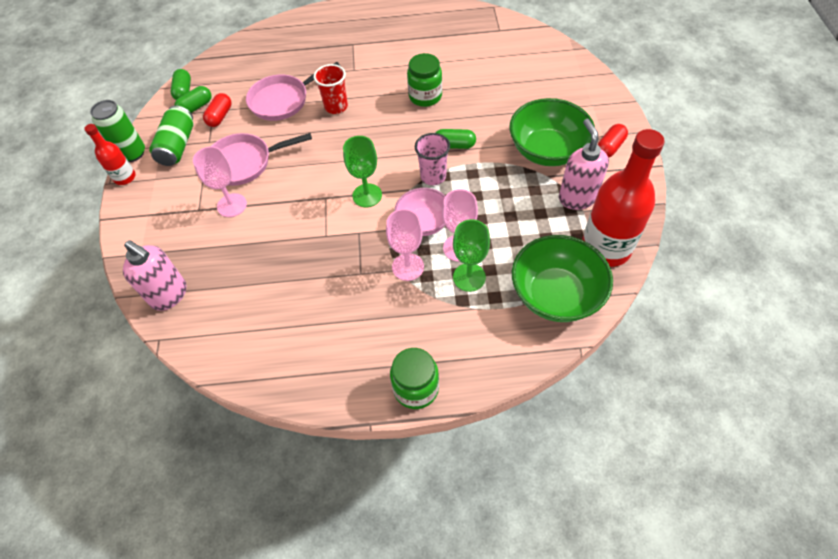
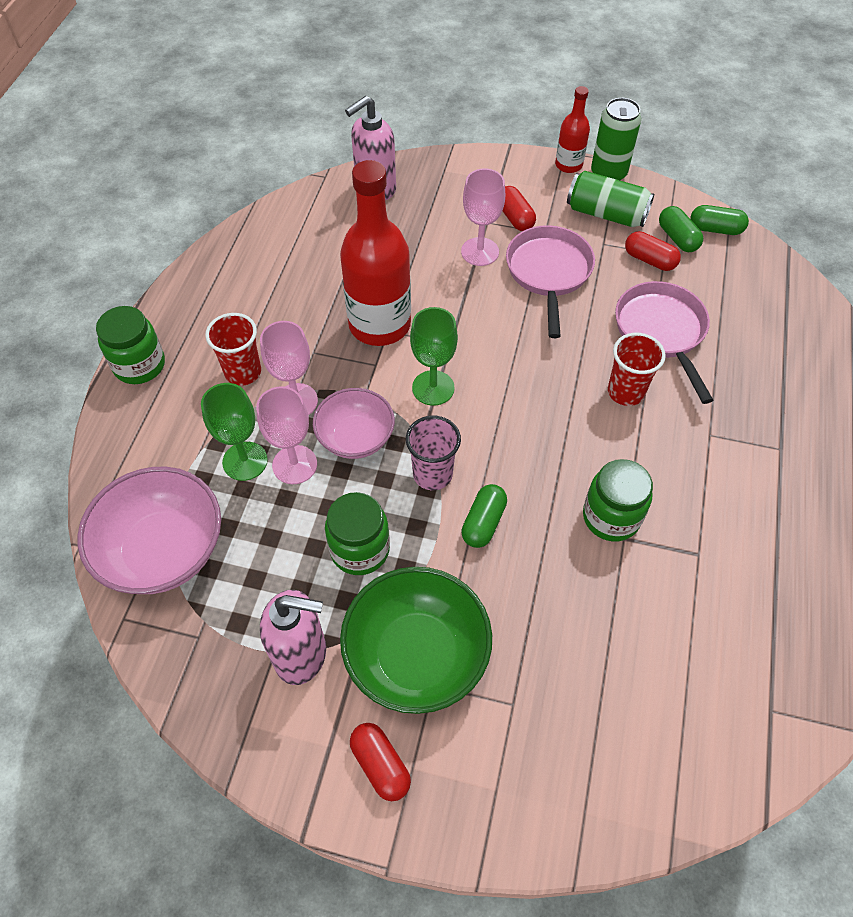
camera: 105 degrees right, 0 degrees up
green bowl [512,235,613,322] -> pink bowl [78,467,221,594]
red bottle [582,129,665,267] -> red bottle moved to [340,160,411,346]
none -> red cup [205,313,261,386]
none -> green jar [325,492,390,575]
none -> red capsule [503,186,536,231]

